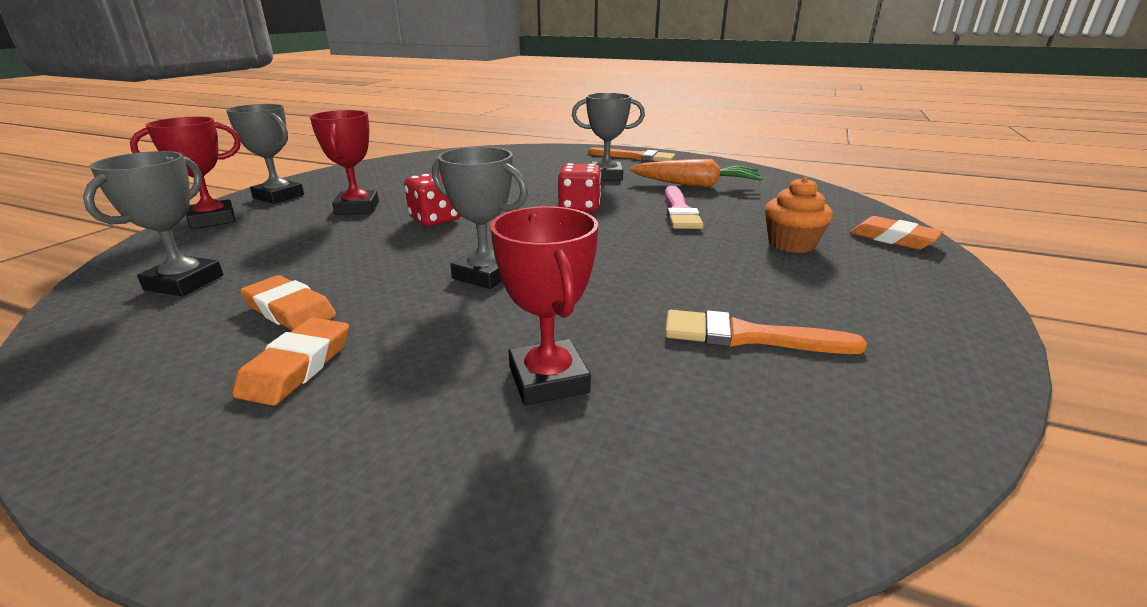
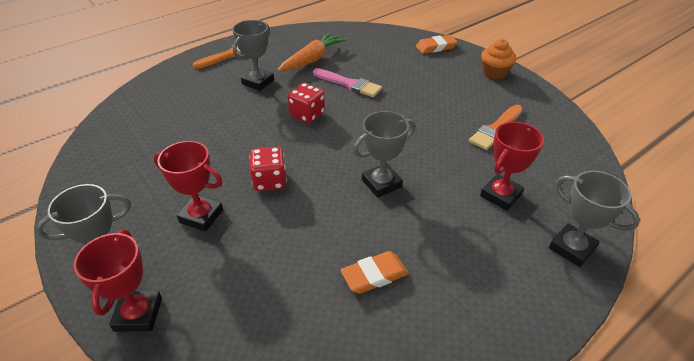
camera: 60 degrees left, 15 degrees up
grey trophy [83,151,223,296] -> grey trophy moved to [549,171,640,267]
orange eraser [232,318,349,406] -> none
red trophy [490,206,598,406] -> red trophy turned 60 degrees counterclockwise [480,122,544,211]
orange cupcake [765,177,833,253] -> orange cupcake moved to [481,39,516,79]

